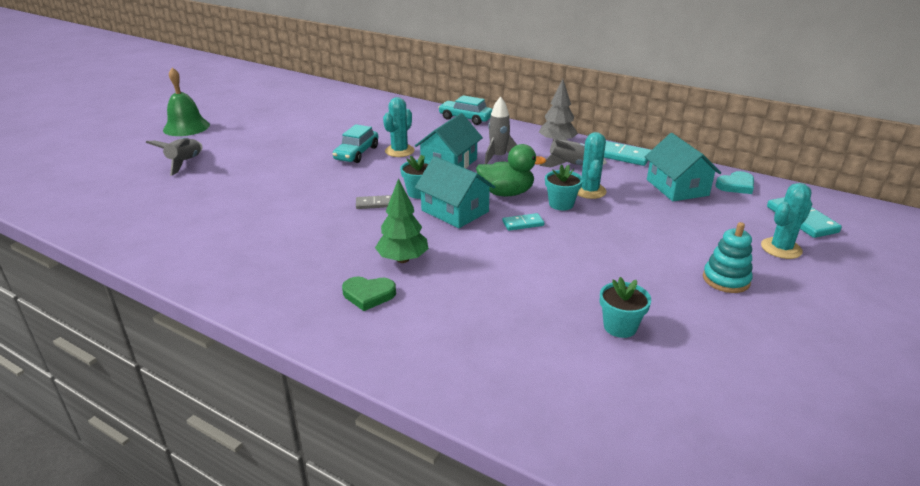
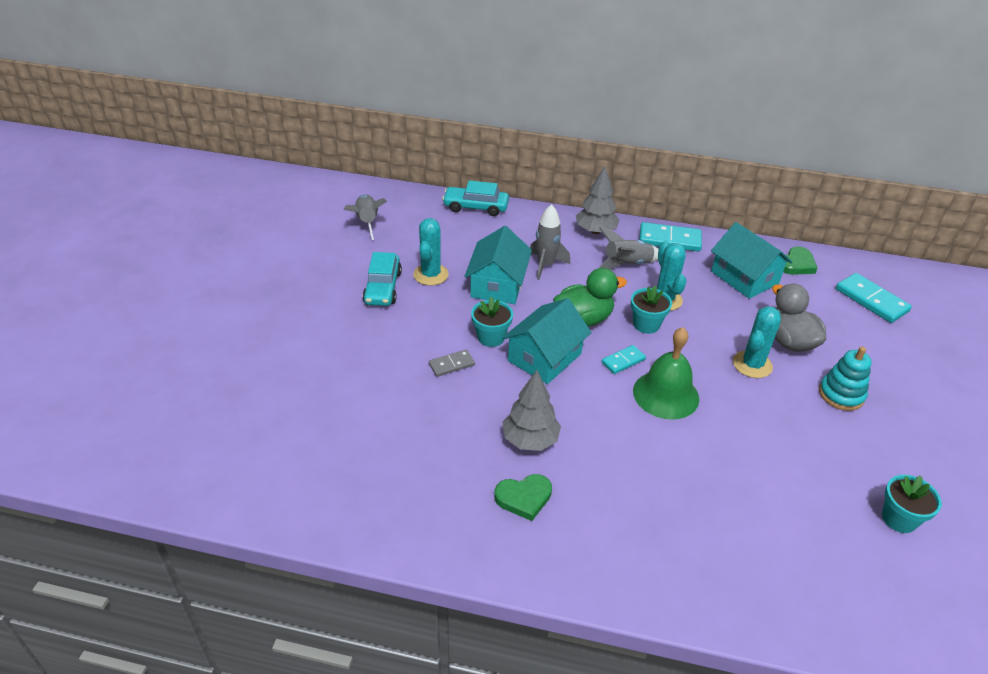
camera: 20 degrees left, 10 degrees up
grey rocket [146,137,202,176] -> grey rocket moved to [344,195,387,240]
green bell [163,67,210,136] -> green bell moved to [633,327,699,420]
green tree [375,178,429,263] -> grey tree [502,370,561,451]
turquoise house [415,156,495,228] -> turquoise house turned 75 degrees counterclockwise [502,298,592,384]
turquoise flower pot [600,277,651,338] -> turquoise flower pot moved to [882,475,942,533]
turquoise heart [715,171,754,194] -> green heart [783,246,817,275]
turquoise cactus [761,183,812,259] -> turquoise cactus moved to [733,306,781,378]
none -> grey duck [772,283,826,352]

